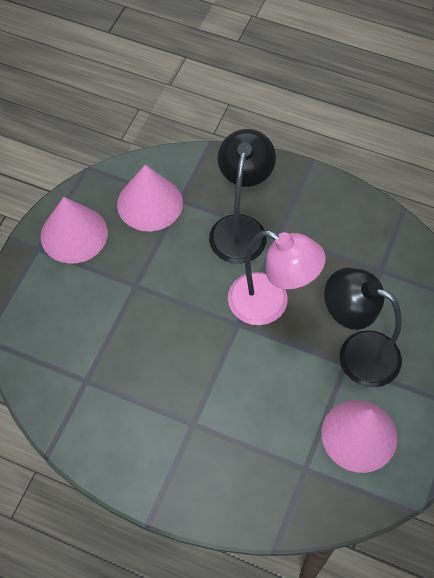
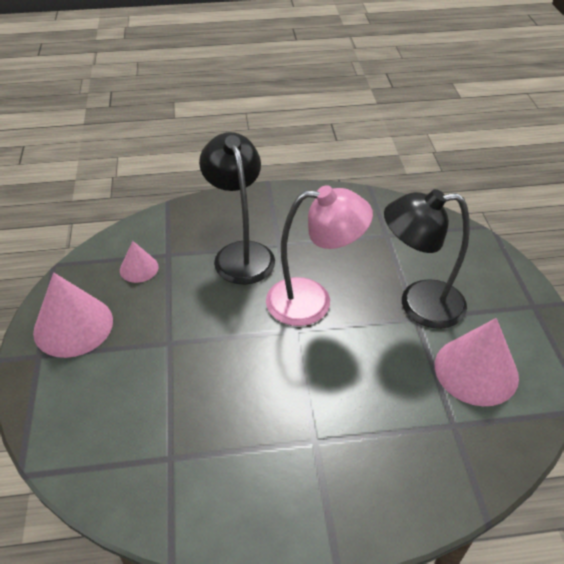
camera: 30 degrees left, 15 degrees down
pink cone [117,164,183,232] -> pink cone [120,241,159,283], size x0.54

